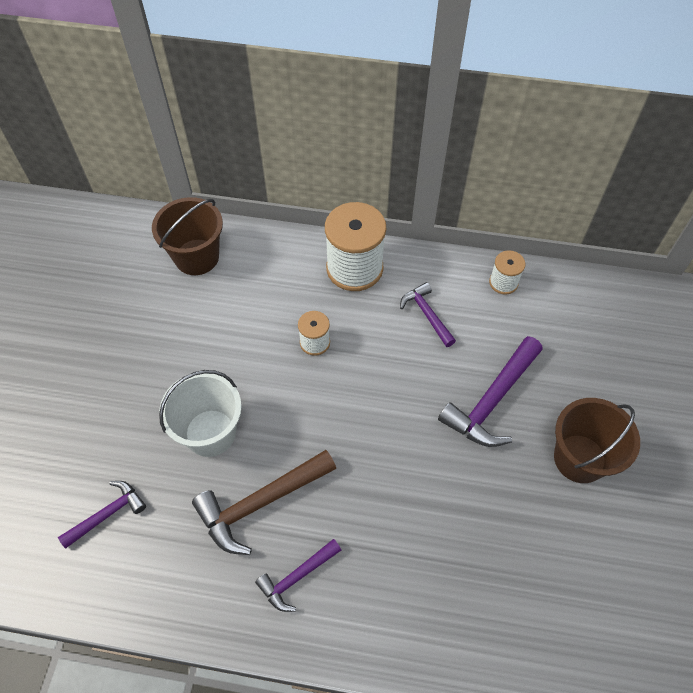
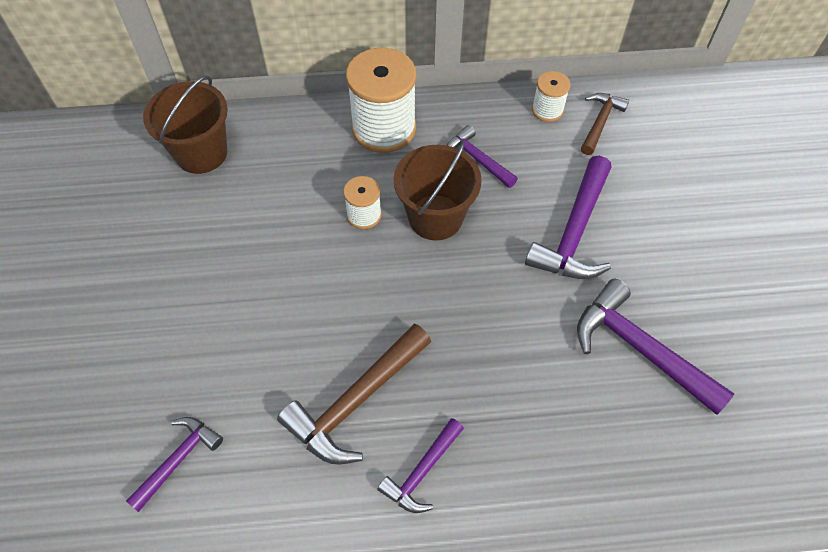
camera: 15 degrees left, 0 degrees up
white bucket [159,370,242,457] -> none
brown bucket [554,398,640,483] -> brown bucket moved to [394,140,482,240]
none -> purple hammer [577,279,734,415]
none -> brown hammer [581,93,629,155]

